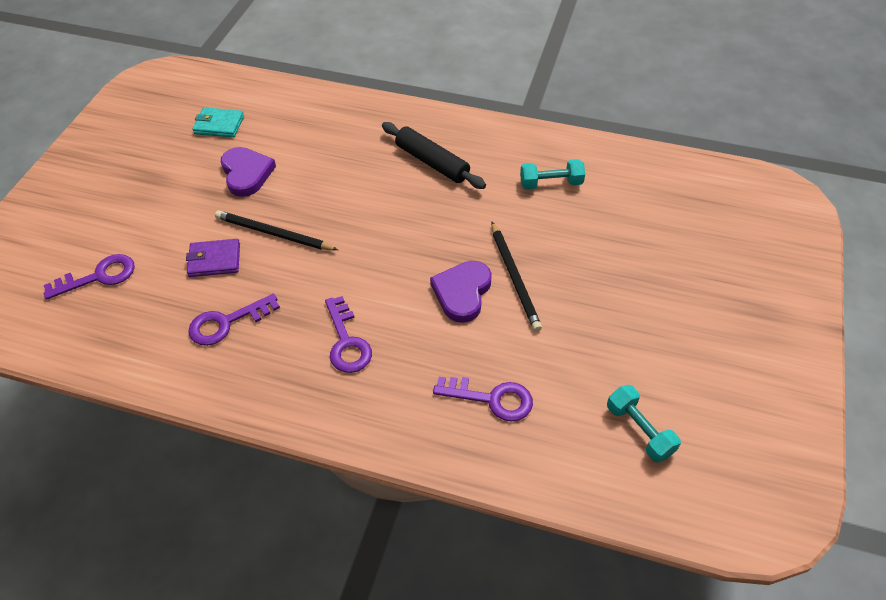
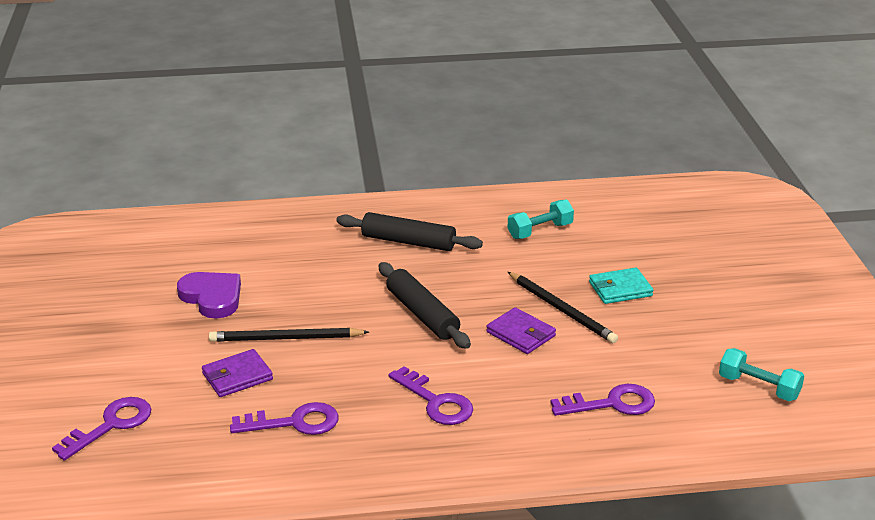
camera: 25 degrees left, 20 degrees down
purple key [188,294,280,346] -> purple key turned 135 degrees counterclockwise [230,402,339,435]
turquoise wallet [192,107,244,138] -> turquoise wallet moved to [589,268,654,304]
purple heart [430,261,492,323] -> purple wallet [486,307,556,354]
none -> black rolling pin [379,262,471,349]

